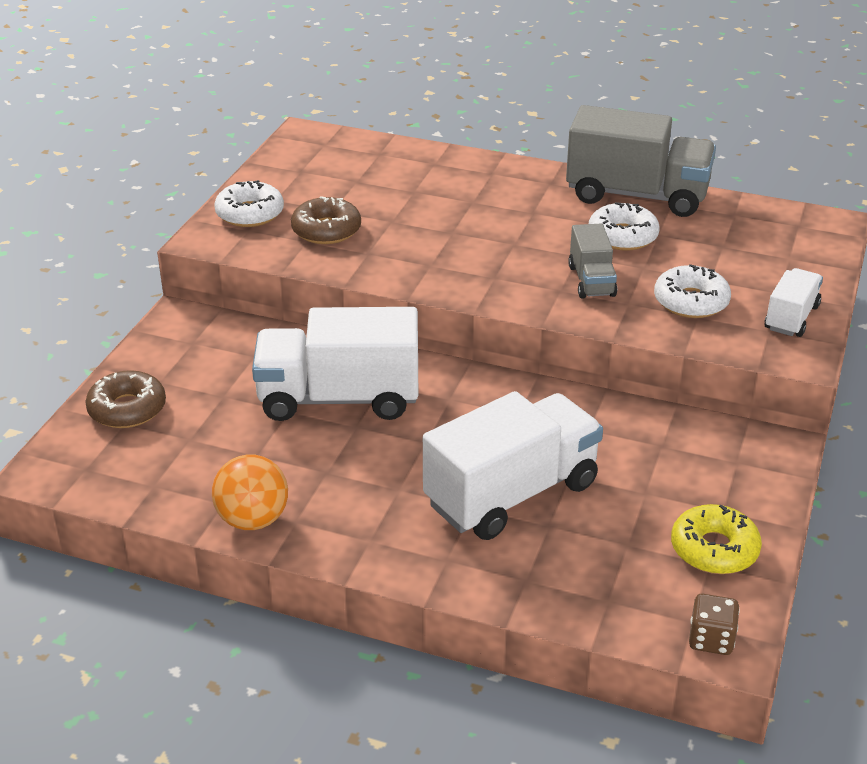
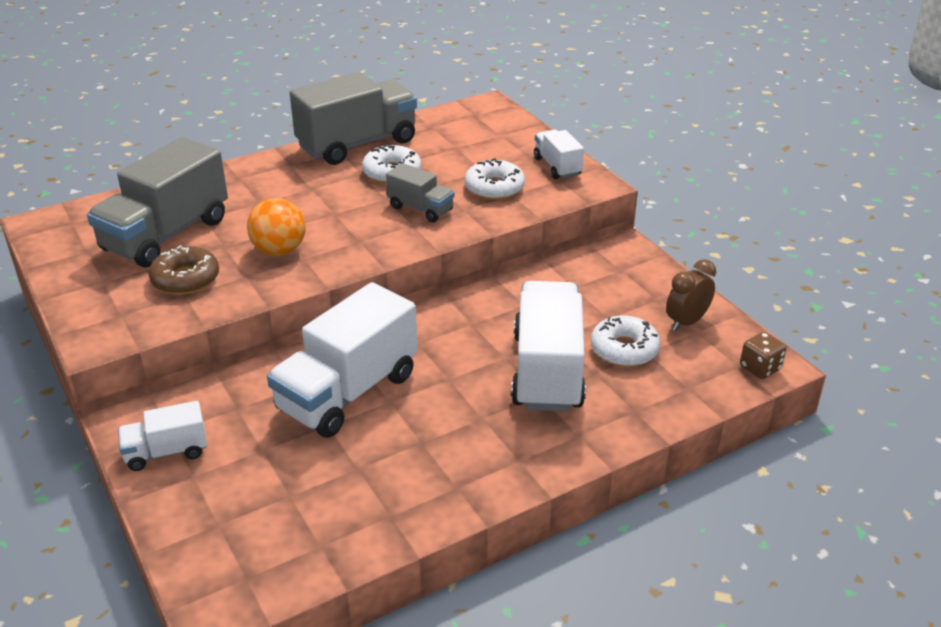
camera: 50 degrees left, 0 degrees up
brown donut [85,370,166,428] -> none
orange ball [212,454,288,530] -> orange ball moved to [247,198,305,256]
white donut [214,180,284,227] -> white donut moved to [591,316,661,367]
yellow donut [671,504,762,574] -> brown clock [666,259,716,331]
none -> grey truck [87,137,228,268]
none -> white truck [118,401,207,471]

